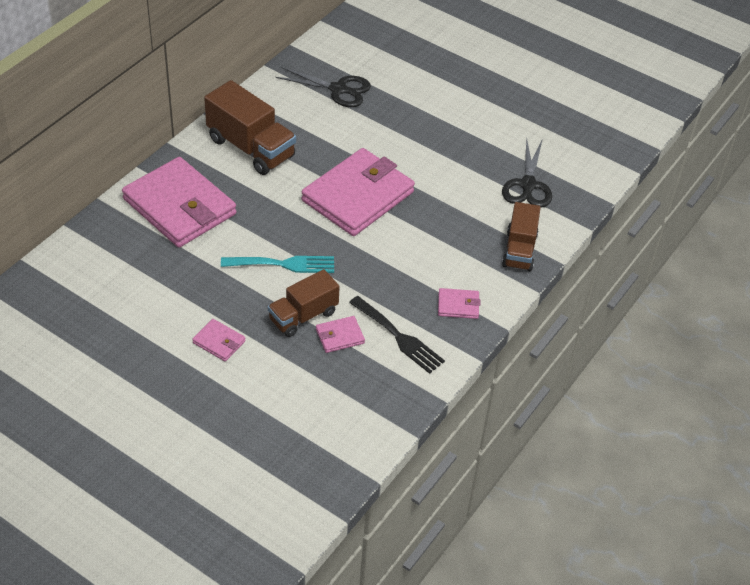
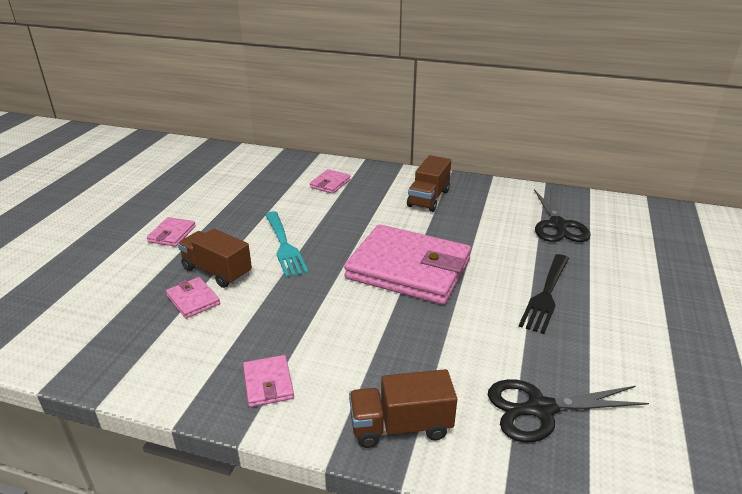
camera: 75 degrees right, 15 degrees down
pink wallet [122,157,236,248] -> pink wallet [310,169,351,194], size x0.41
brown truck [204,80,296,175] -> brown truck [407,155,451,212], size x0.66
black fork [349,296,445,374] -> black fork moved to [519,254,569,334]

